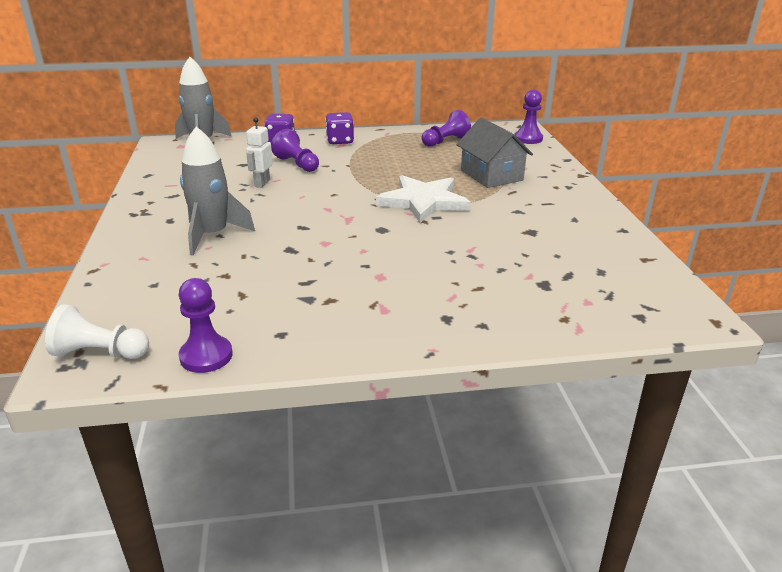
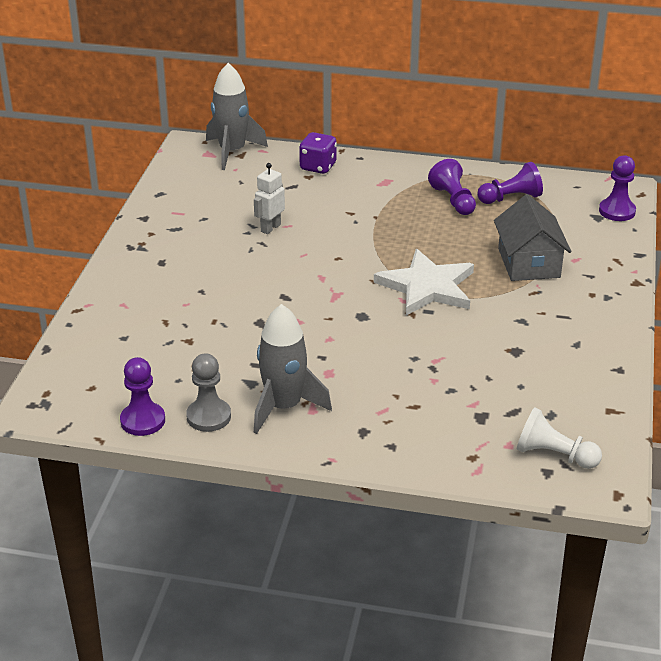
camera: 20 degrees right, 5 degrees up
white pawn [45,304,149,359] -> white pawn moved to [517,407,602,469]
grey rocket [180,126,255,255] -> grey rocket moved to [254,304,332,434]
purple pawn [271,129,319,172] -> purple pawn moved to [428,159,476,215]
purple dice [325,112,354,145] -> none
none -> grey pawn [186,353,231,432]

